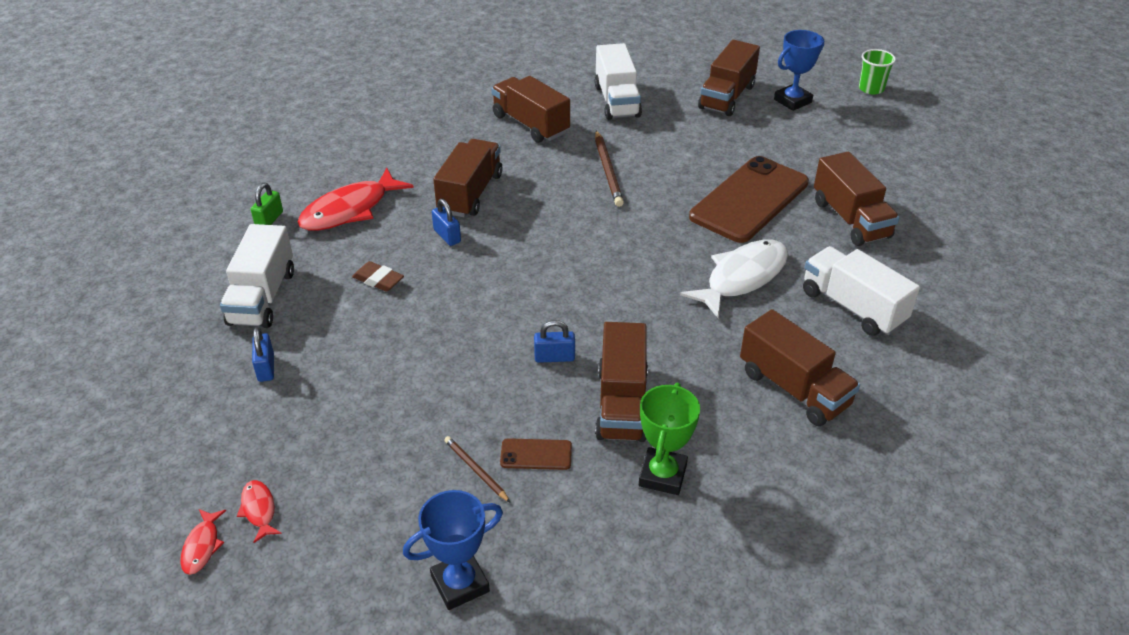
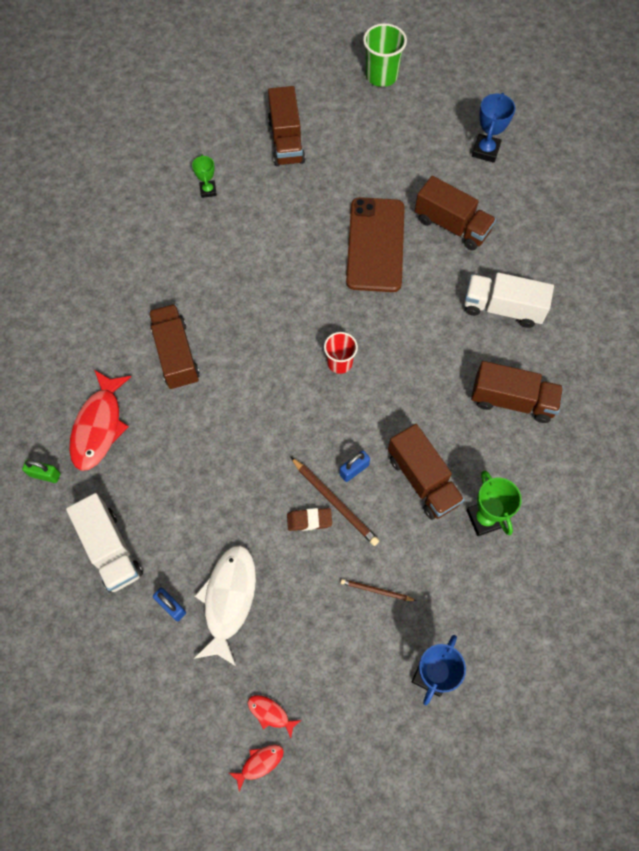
camera: 35 degrees left, 25 degrees up
red fish [180,509,226,575] -> red fish turned 90 degrees counterclockwise [229,744,284,791]
green padlock [251,183,283,225] -> green padlock turned 60 degrees counterclockwise [22,459,60,483]
brown eraser [352,261,404,292] -> brown eraser moved to [287,508,332,531]
blue padlock [432,199,461,246] -> none
brown truck [491,76,570,143] -> none
brown phone [500,438,572,470] -> none
white truck [595,43,642,120] -> green trophy [192,155,217,198]
brown pencil [595,131,624,207] -> brown pencil moved to [291,457,379,546]
white fish [680,240,788,318] -> white fish moved to [193,545,256,666]
blue trophy [774,30,824,111] -> blue trophy moved to [472,93,516,163]
green cup [859,49,896,95] -> green cup [363,23,407,87], size x1.50
none -> red cup [324,332,358,374]

